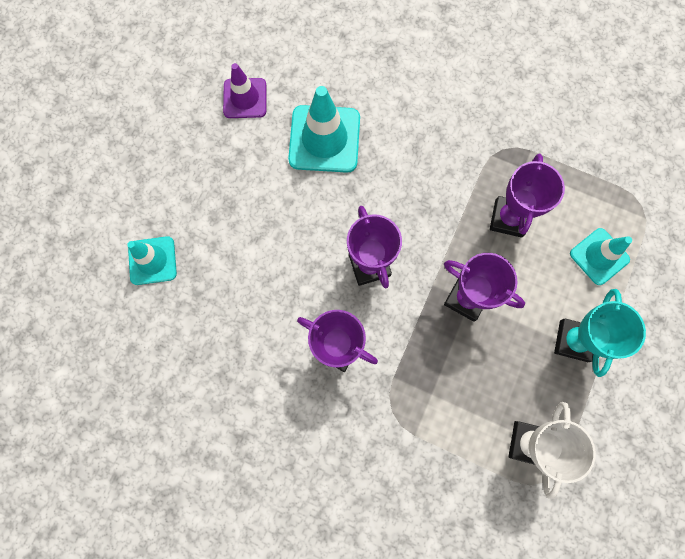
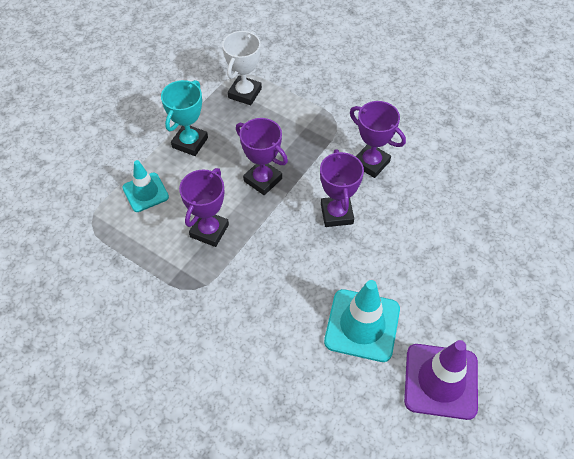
camera: 170 degrees left, 20 degrees down
turquoise traffic cone [127,236,177,285] -> none
purple traffic cone [223,63,266,118] -> purple traffic cone [404,340,478,420], size x1.58

